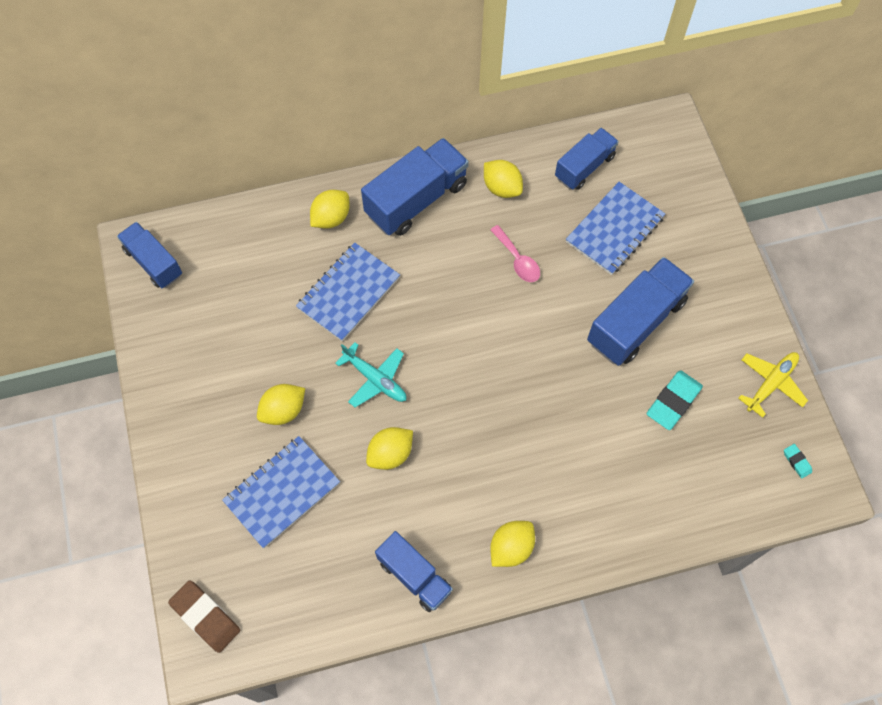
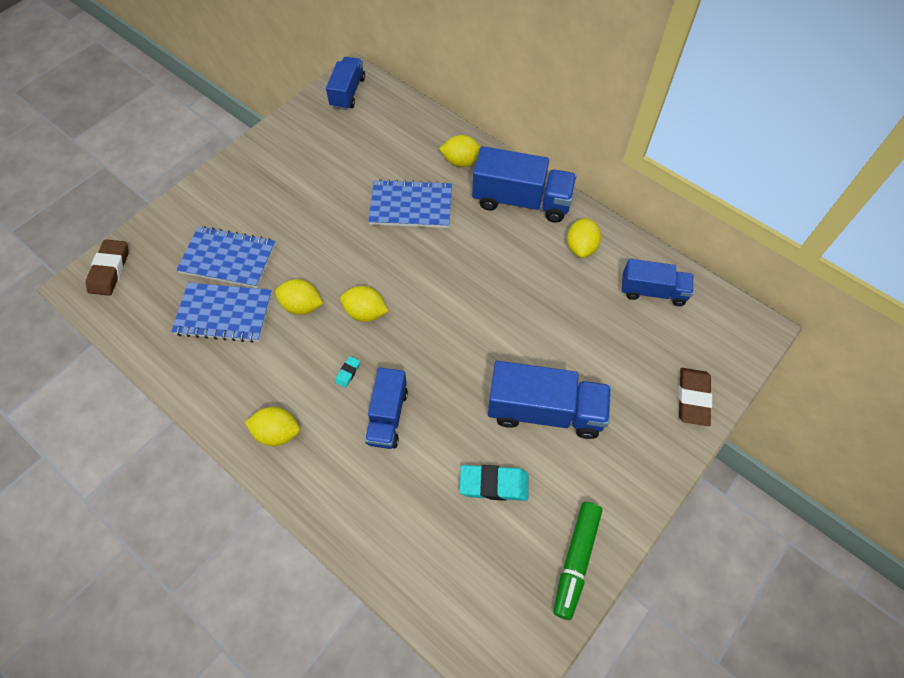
camera: 55 degrees right, 5 degrees down
yellow lemon [257,384,305,425] -> yellow lemon moved to [340,286,388,322]
turquoise plane [335,342,406,408] -> none
blue truck [375,531,453,612] -> blue truck moved to [365,367,408,449]
pink spoon [490,225,540,282] -> none
blue notebook [566,182,665,275] -> blue notebook moved to [171,283,272,343]
yellow plane [738,352,808,418] -> green marker [553,502,602,620]
turquoise eraser [784,444,812,478] -> turquoise eraser moved to [335,356,360,388]
none -> brown eraser [678,368,712,426]

